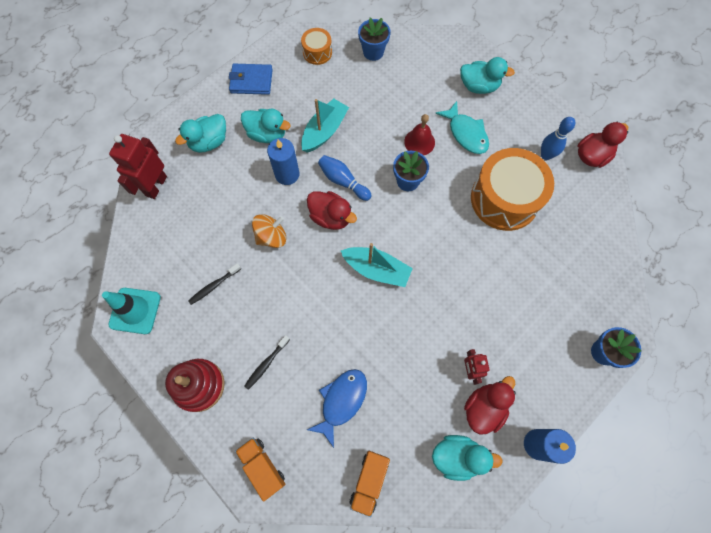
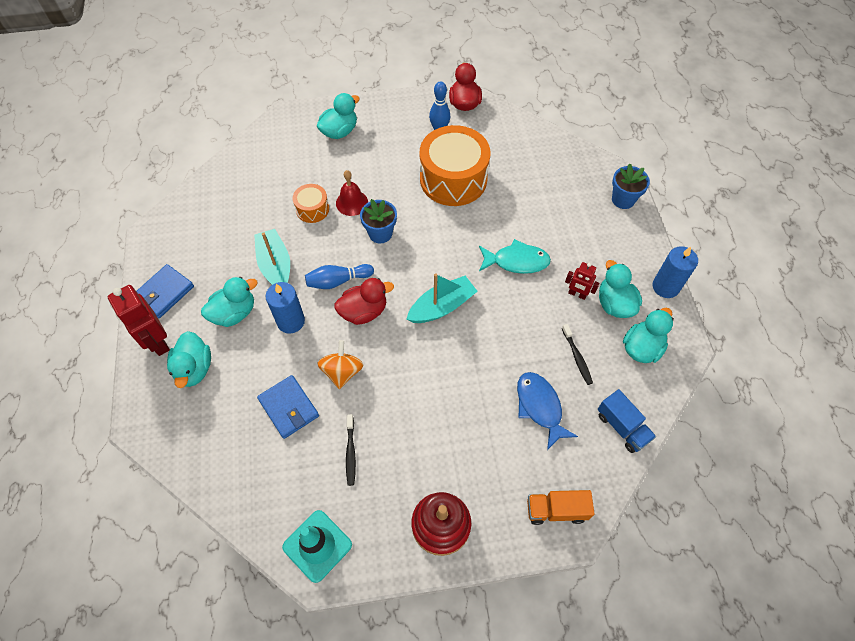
camera: 55 degrees left, 10 degrees down
red robot [109,134,167,199] -> red robot moved to [108,285,170,356]
black toothbrush [244,335,290,390] -> black toothbrush moved to [562,324,593,385]
orange drum [301,28,332,65] -> orange drum moved to [293,184,329,223]
orange truck [349,451,390,517] -> blue truck [598,389,656,453]
blue flower pot [358,18,391,61] -> none
turquoise fish [435,101,489,154] -> turquoise fish moved to [479,239,551,274]
red duck [464,376,516,435] -> turquoise duck [599,260,642,318]
none -> blue wallet [257,375,319,439]

